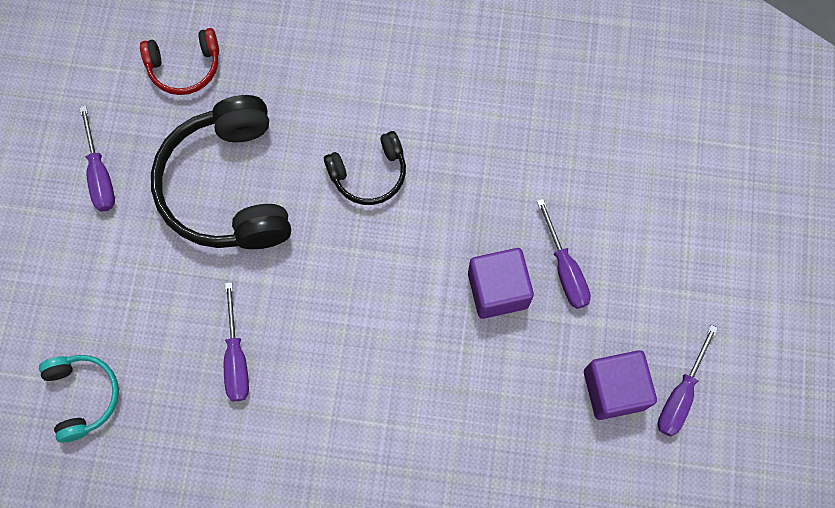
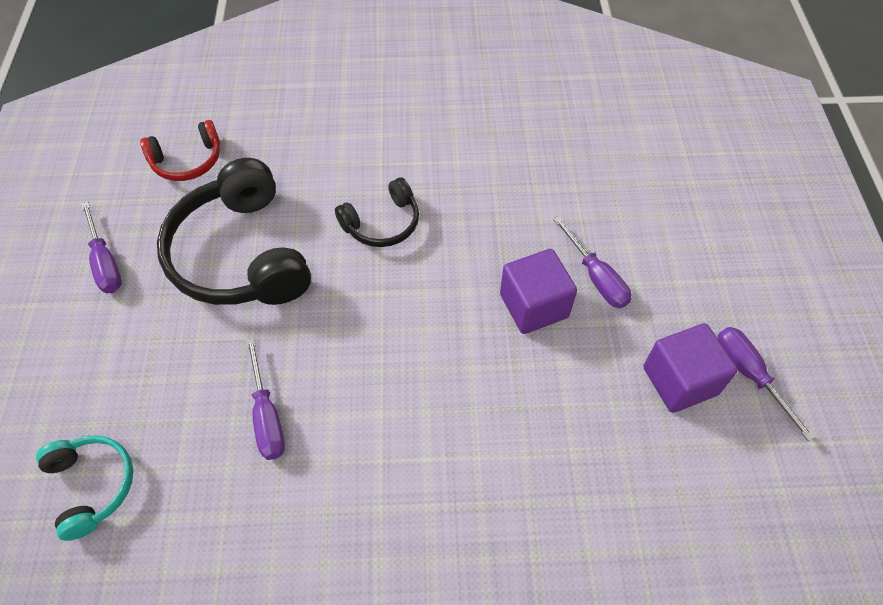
camera: 10 degrees left, 15 degrees down
purple screwdriver [657,325,718,437] -> purple screwdriver turned 135 degrees clockwise [718,327,815,441]

